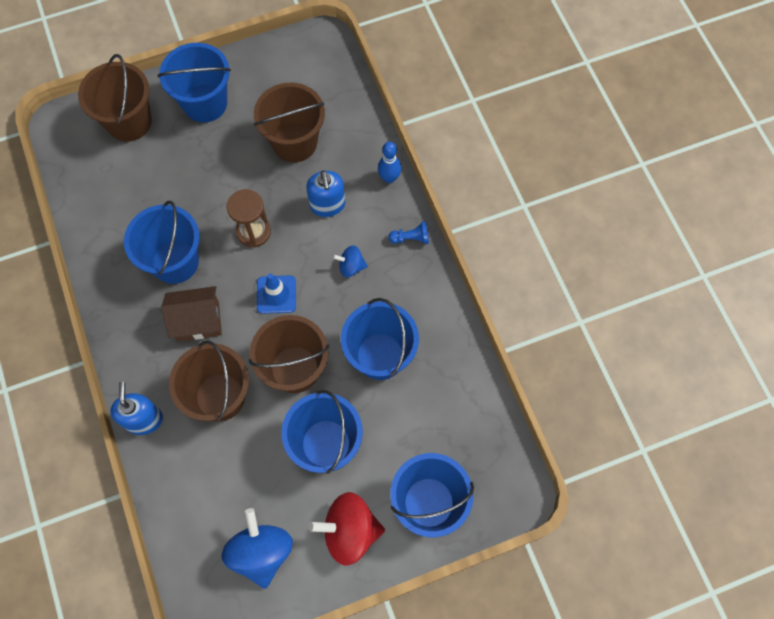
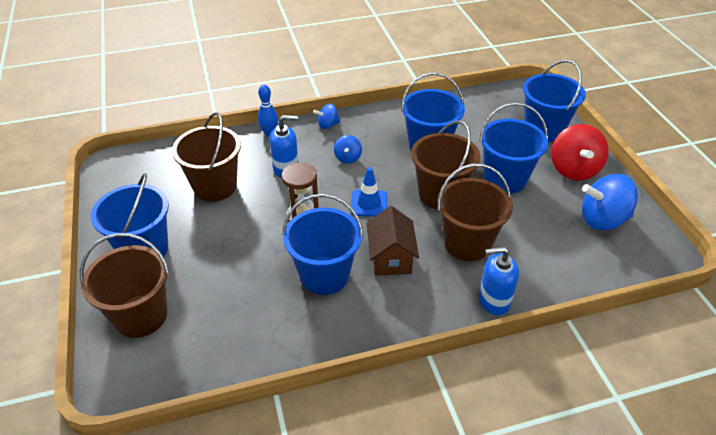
camera: 85 degrees left, 25 degrees down
blue pawn [388,221,429,244] -> blue spinning top [313,104,341,129]

